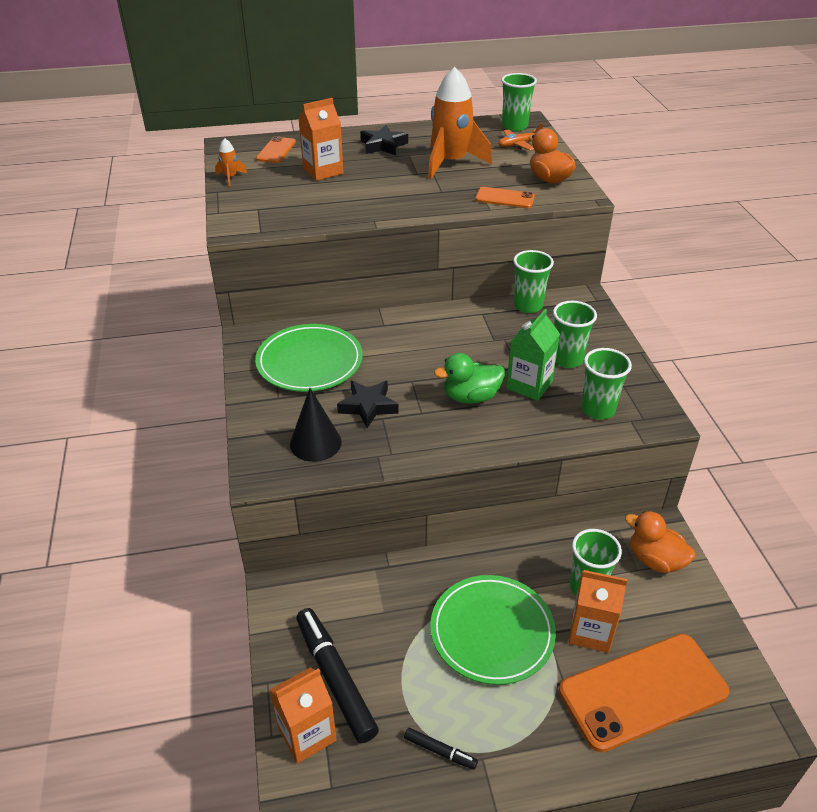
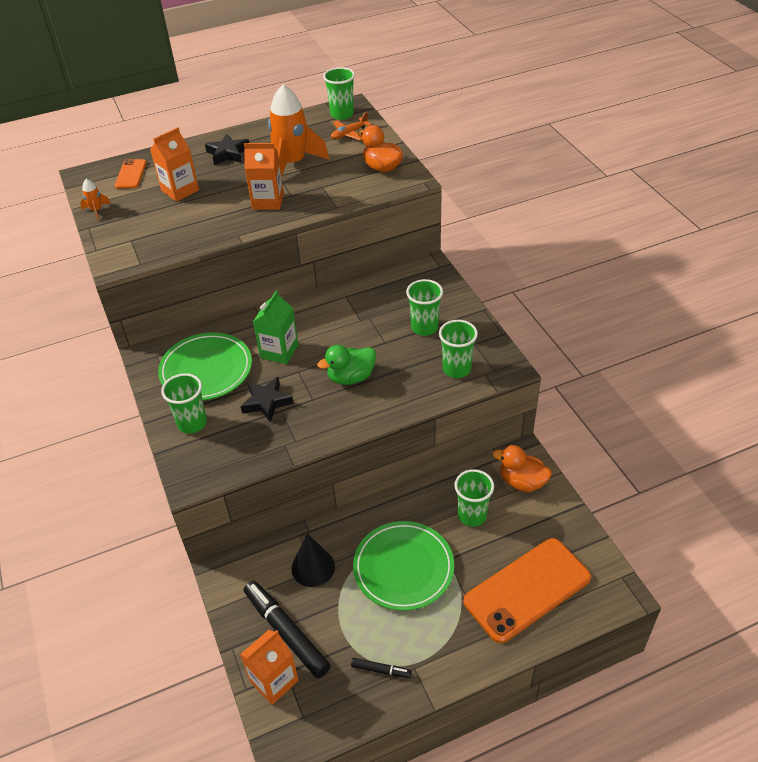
camera: 10 degrees left, 5 degrees up
black cone [290,388,342,462] -> black cone moved to [291,534,335,587]
orange phone [475,187,535,208] -> none
green carton [506,309,560,401] -> green carton moved to [253,290,298,364]
green cup [513,250,554,313] -> green cup moved to [161,373,207,434]
orange carton [569,570,627,653] -> orange carton moved to [244,143,284,210]

